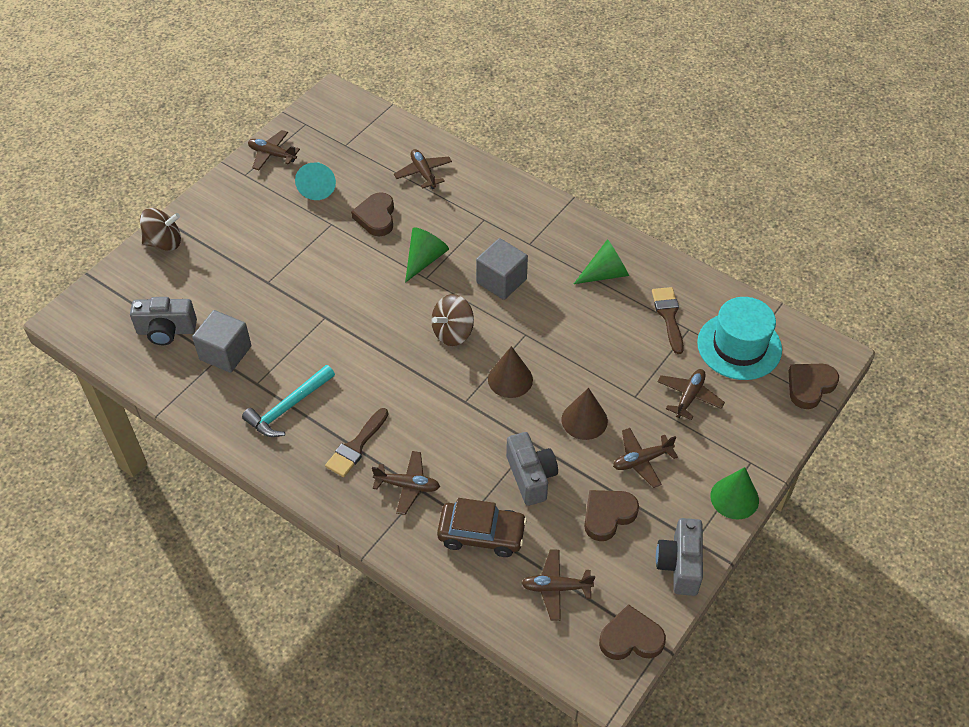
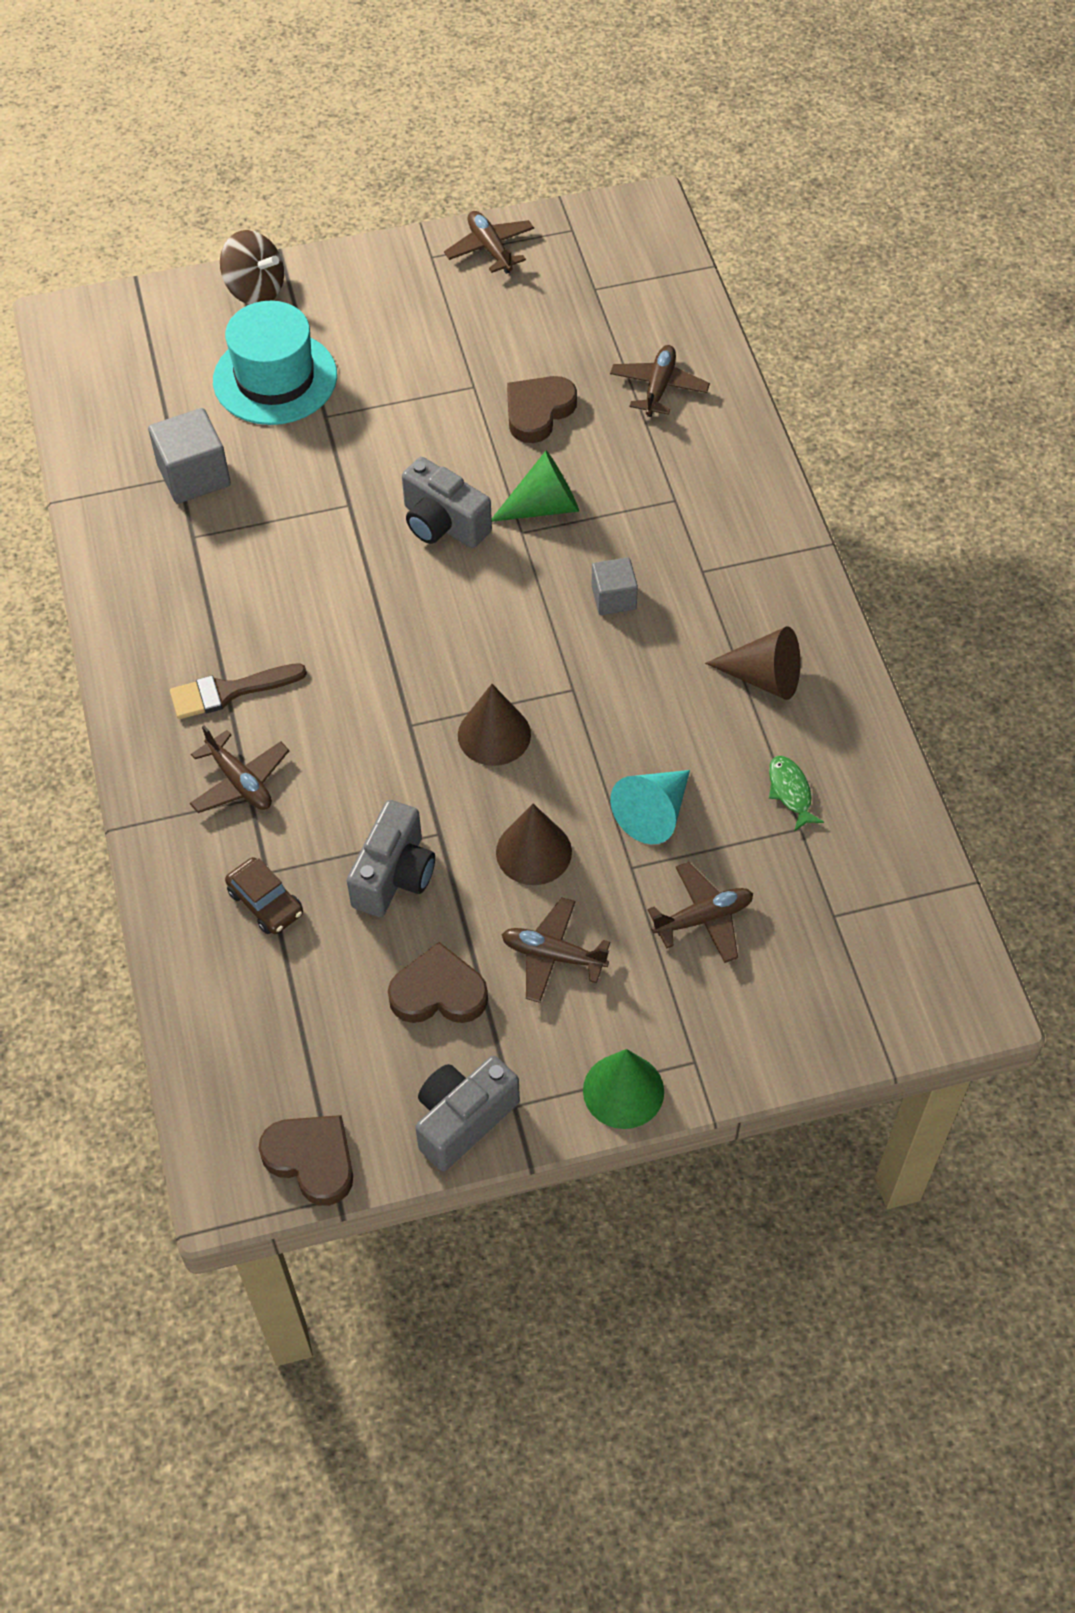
camera: 40 degrees right, 5 degrees up
grey camera [130,297,197,345] -> grey camera moved to [402,457,492,548]
turquoise hammer [242,365,335,437] -> none
turquoise cone [295,163,336,200] -> turquoise cone moved to [610,770,690,844]
brown spinning top [431,294,474,346] -> none
brown car [437,498,527,557] -> brown car [225,857,303,934], size x0.63
grey cube [476,238,528,300] -> grey cube [591,557,638,615], size x0.63
brown plane [522,549,595,621] -> none
green cone [574,239,629,284] -> brown cone [705,627,800,700]
brown brush [652,287,684,354] -> green fish [769,756,824,832]
turquoise hat [697,297,782,380] -> turquoise hat moved to [213,301,337,425]
brown heart [789,364,839,409] -> none

